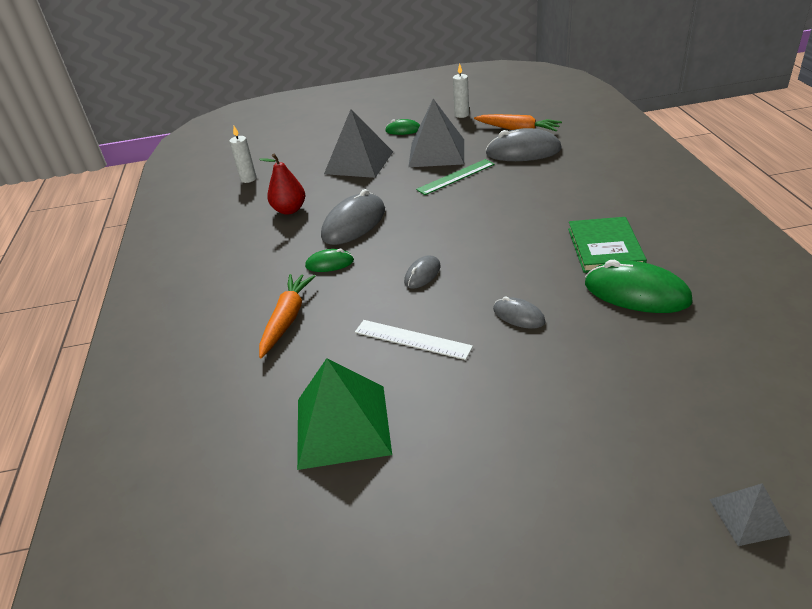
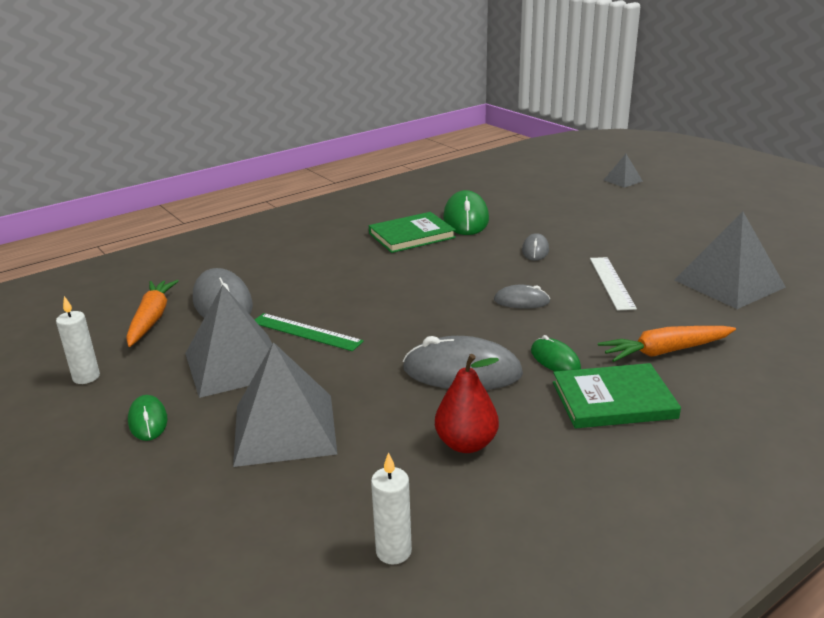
camera: 120 degrees left, 10 degrees down
green pyramid [297,358,392,470] -> grey pyramid [675,211,786,309]
none -> green book [553,363,681,429]

